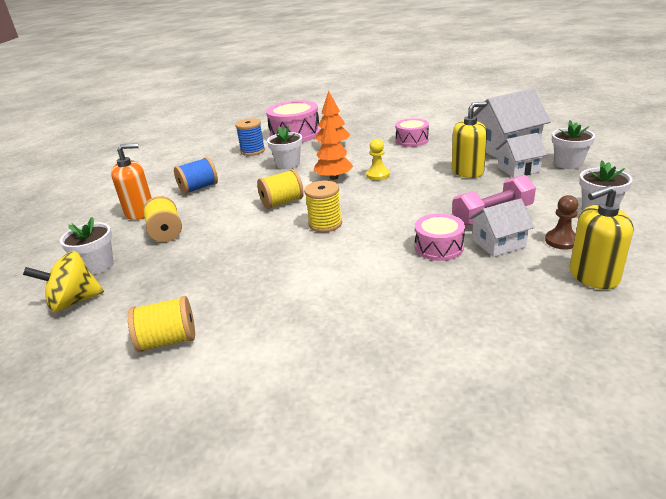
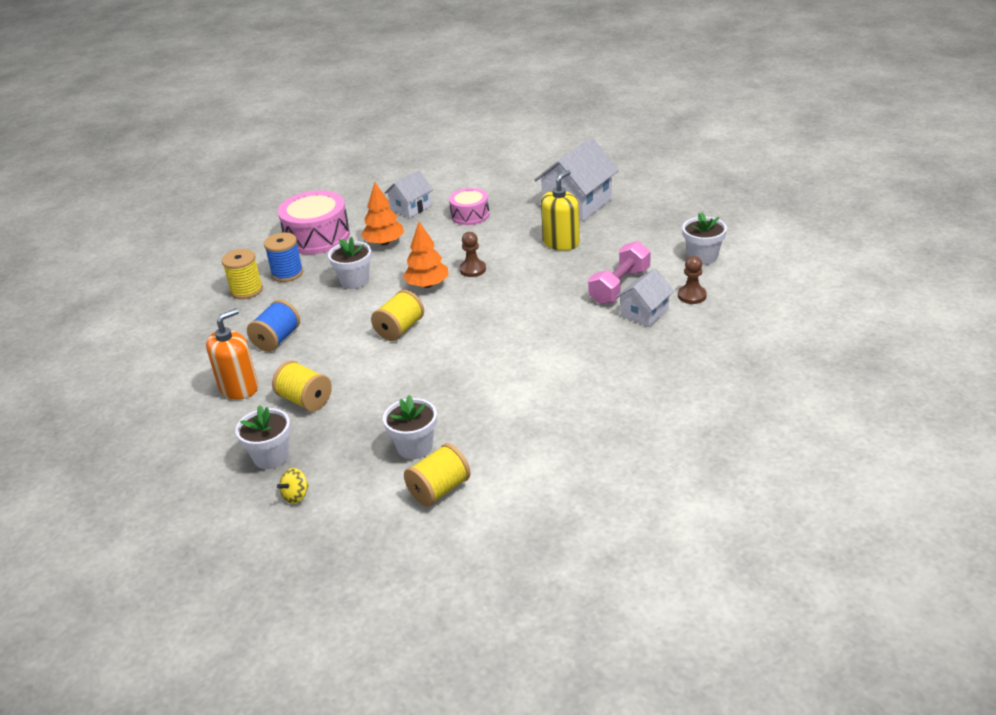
camera: 30 degrees left, 5 degrees up
yellow spinning top [23,251,104,312] -> yellow spinning top [277,468,309,504], size x0.53
yellow spool [304,181,342,232] -> yellow spool moved to [222,249,263,299]
yellow pawn [366,139,390,180] -> brown pawn [459,232,486,277]
pink drum [415,213,465,261] -> none
white house [496,133,547,178] -> white house moved to [384,170,433,218]
white flower pot [552,120,595,169] -> white flower pot moved to [383,395,437,459]
yellow soap dispenser [570,185,633,289] -> none

